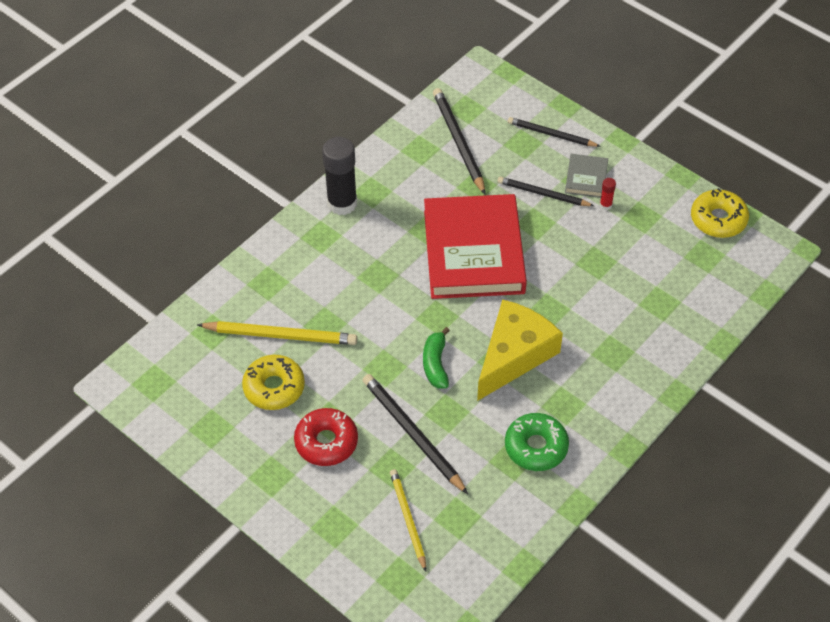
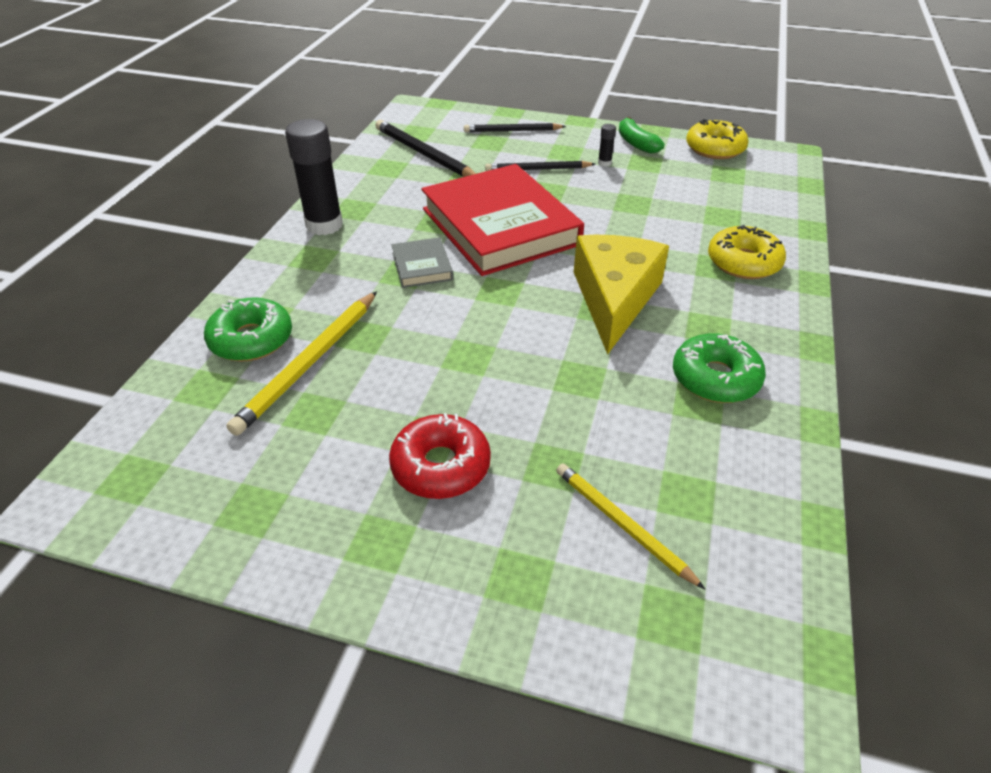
camera: 25 degrees left, 10 degrees down
yellow pencil [197,321,357,345] -> yellow pencil turned 135 degrees clockwise [226,291,377,436]
yellow donut [242,355,305,410] -> yellow donut moved to [708,225,786,279]
black pencil [363,374,468,494] -> none
green banana [423,327,450,389] -> green banana moved to [619,117,665,154]
grey book [565,154,608,198] -> grey book moved to [391,237,453,288]
red glue stick [600,178,616,210] -> black glue stick [598,124,616,166]
none -> green donut [204,297,292,361]

